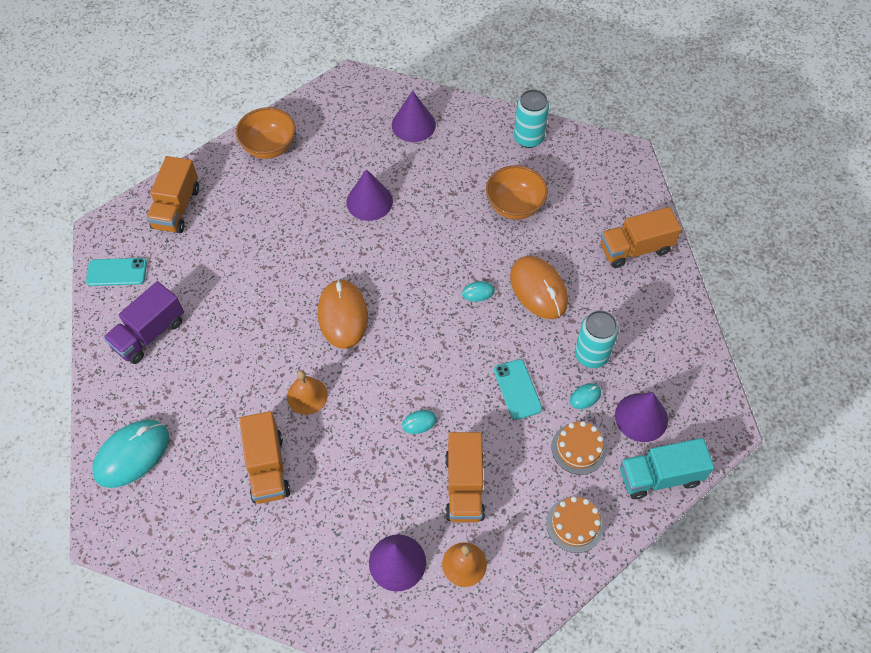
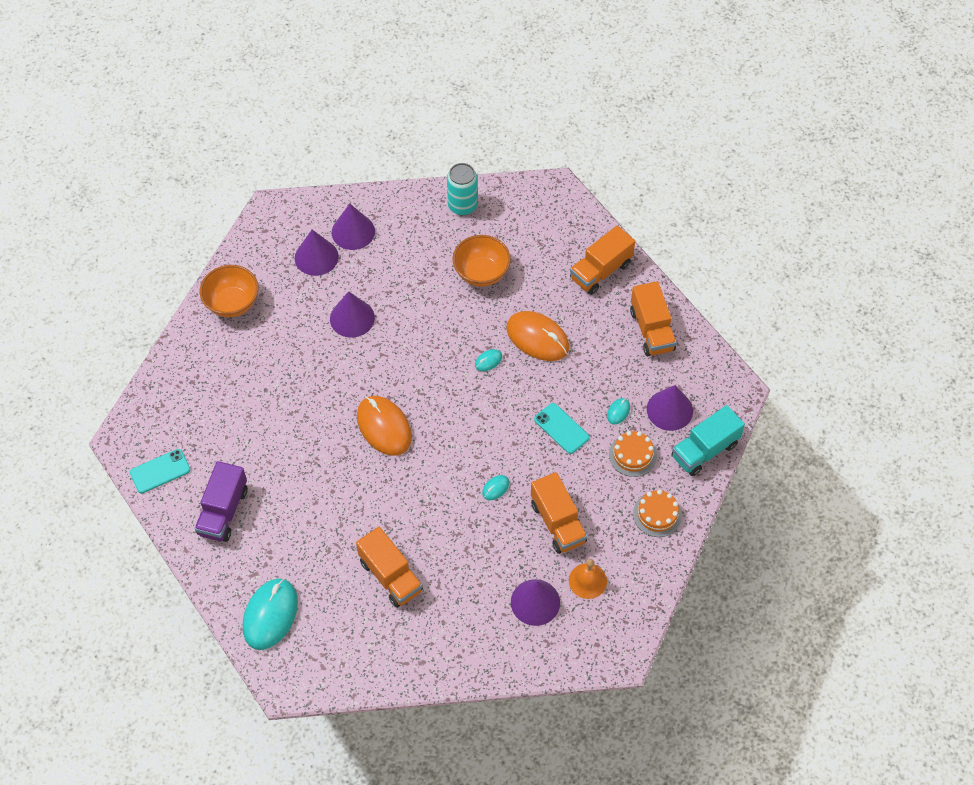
camera: 25 degrees left, 0 degrees up
orange truck [146,156,199,233] -> orange truck moved to [630,281,676,356]
orange bell [287,370,328,415] -> none
turquoise can [575,310,619,368] -> none
none -> purple cone [295,230,339,276]

